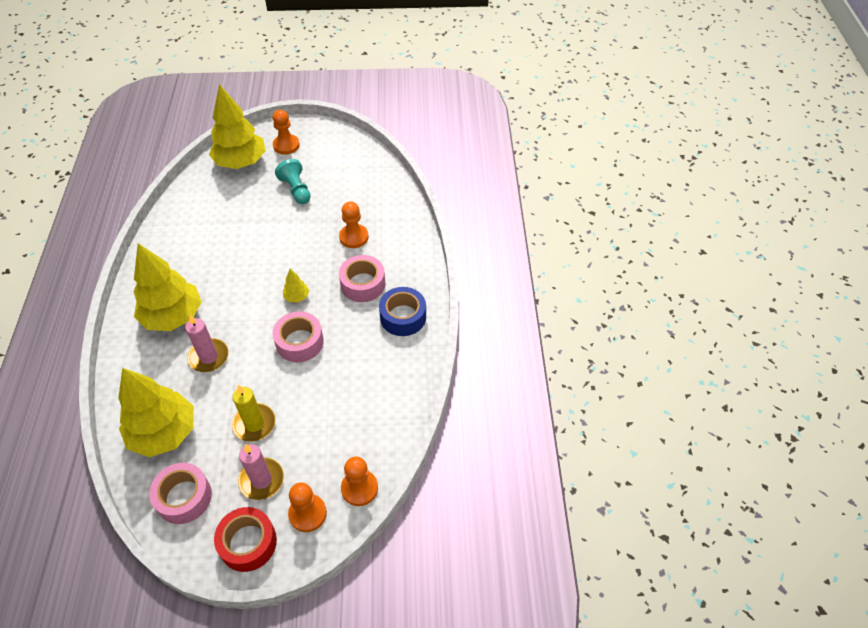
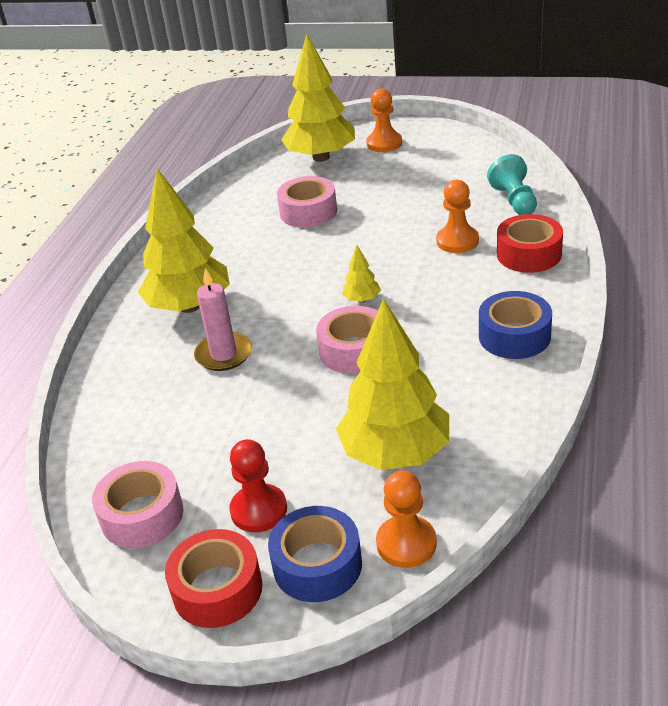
camera: 20 degrees right, 15 degrees down
yellow tree [118,368,194,457] -> yellow tree moved to [336,298,449,470]
yellow candle [232,385,276,442] -> none
pink candle [238,444,284,500] -> red pawn [229,439,287,532]
turquoise pawn [275,159,311,204] -> turquoise pawn moved to [487,154,537,215]
orange pawn [288,482,327,532] -> blue tape [268,506,362,602]
pink tape [339,255,385,302] -> pink tape moved to [277,176,337,228]
none -> red tape [497,214,563,273]

